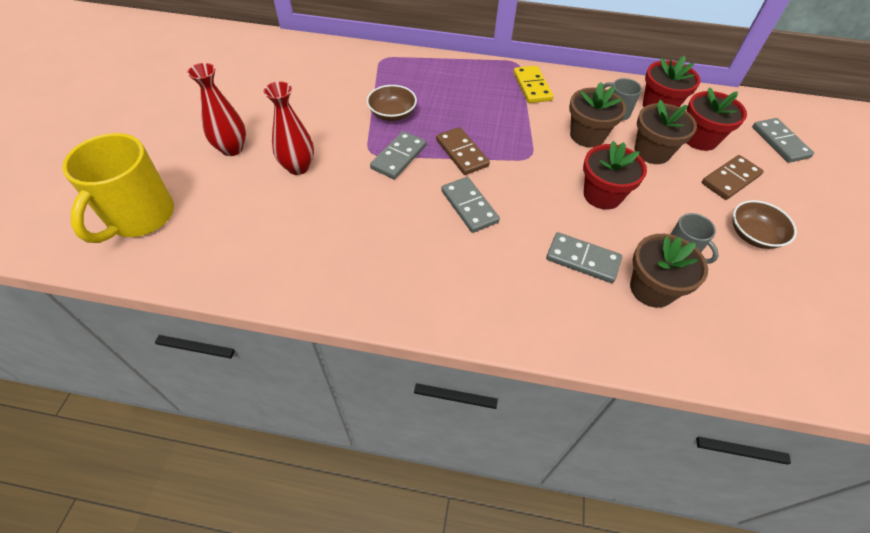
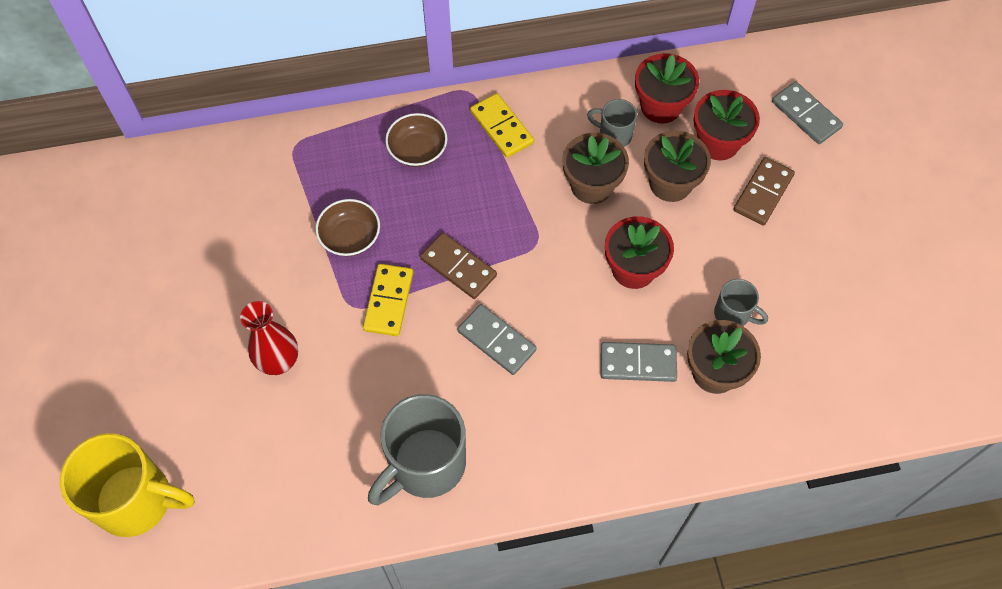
camera: 20 degrees left, 10 degrees up
yellow mug [62,133,174,243] -> yellow mug turned 75 degrees counterclockwise [60,433,195,537]
red vase [187,63,246,156] -> none
grey domino [370,131,427,179] -> yellow domino [363,264,413,336]
brown bowl [733,200,797,249] -> brown bowl moved to [385,113,447,167]
none -> grey mug [368,394,466,505]

